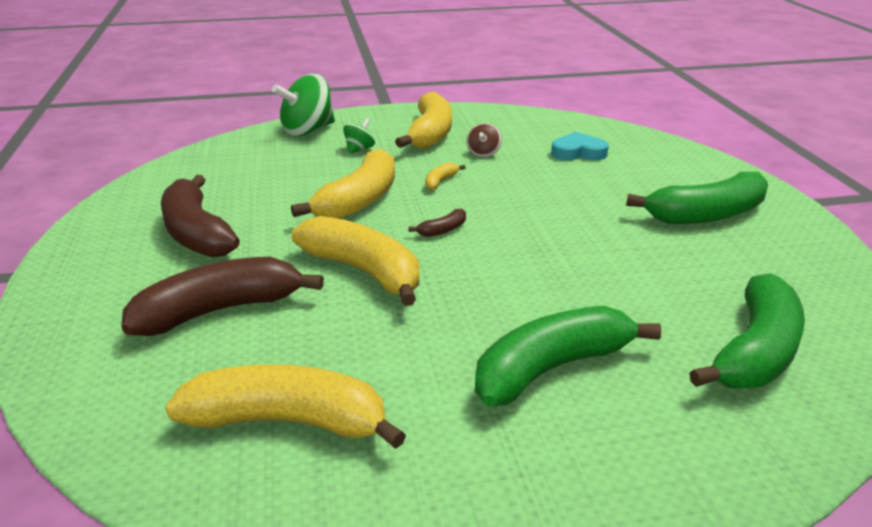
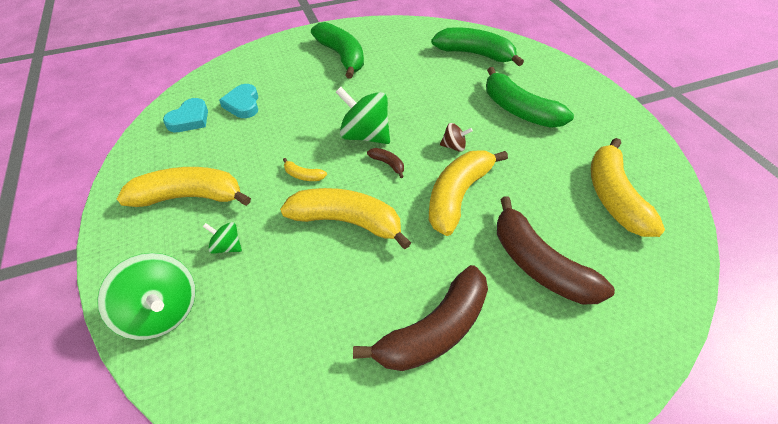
camera: 100 degrees left, 20 degrees up
brown spinning top [467,123,502,157] -> brown spinning top moved to [440,123,473,152]
none -> turquoise heart [163,98,208,132]
none -> green spinning top [336,87,390,144]

